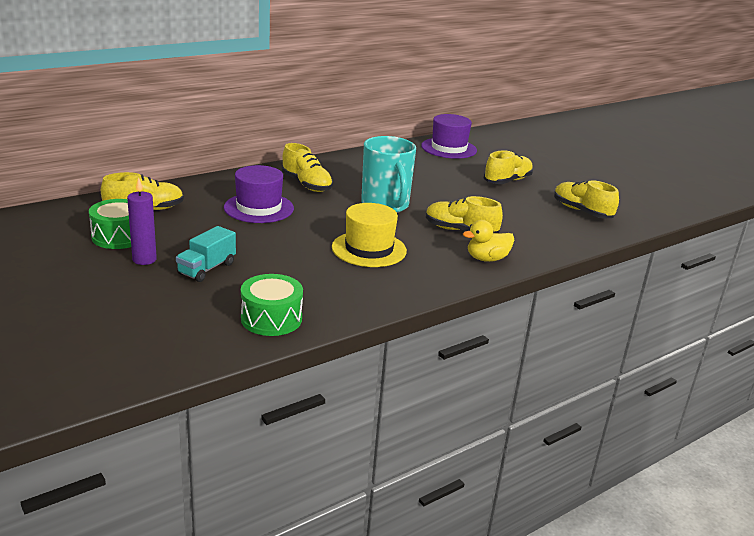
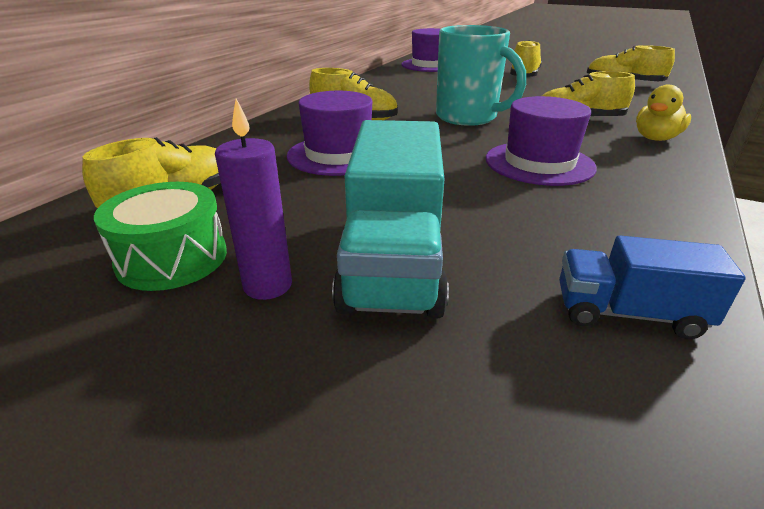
camera: 25 degrees left, 5 degrees up
turquoise truck [176,226,236,282] -> turquoise truck [332,120,449,318], size x1.75
green drum [241,274,303,336] -> blue truck [559,236,746,339]
yellow hat [332,203,407,267] -> purple hat [486,96,597,186]

